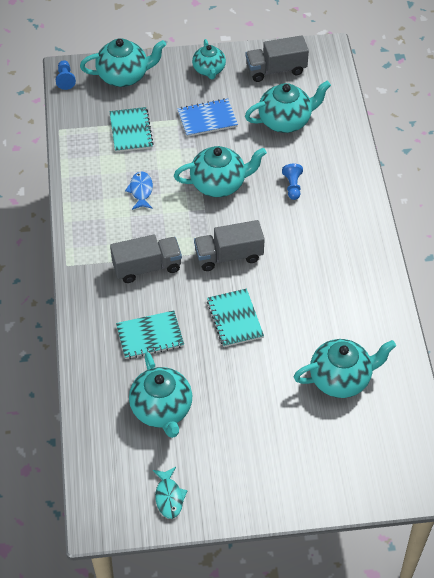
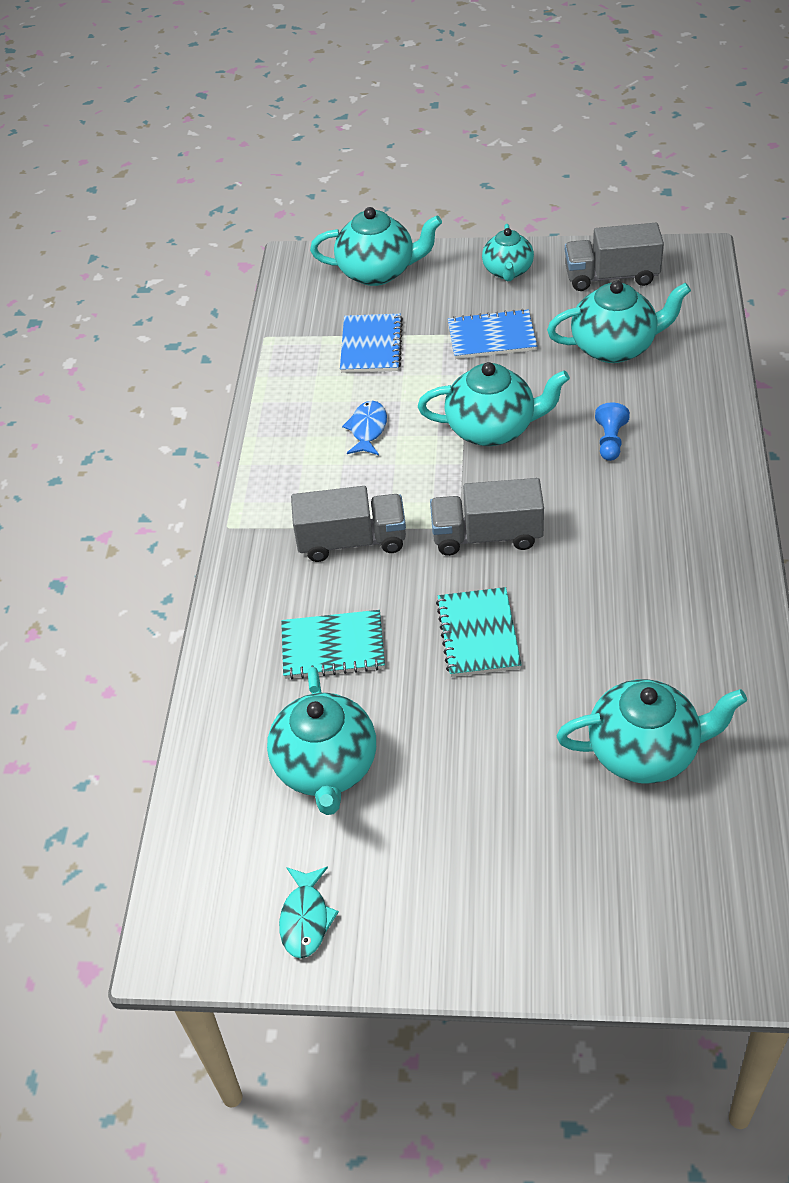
camera: 15 degrees right, 5 degrees down
blue pawn [56,60,76,90] -> none
turquoise notebook [109,107,154,152] -> blue notebook [340,314,403,373]

